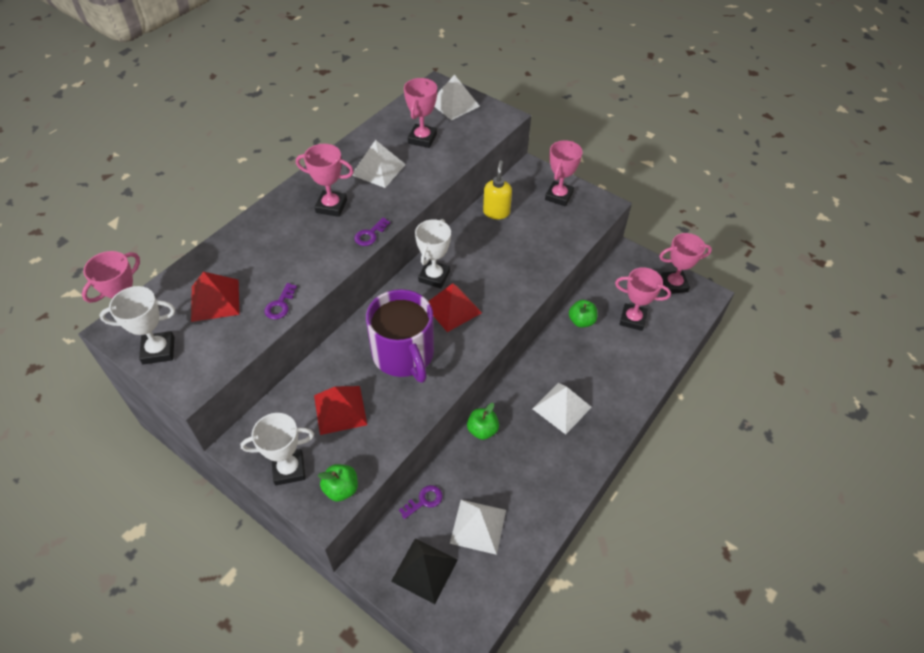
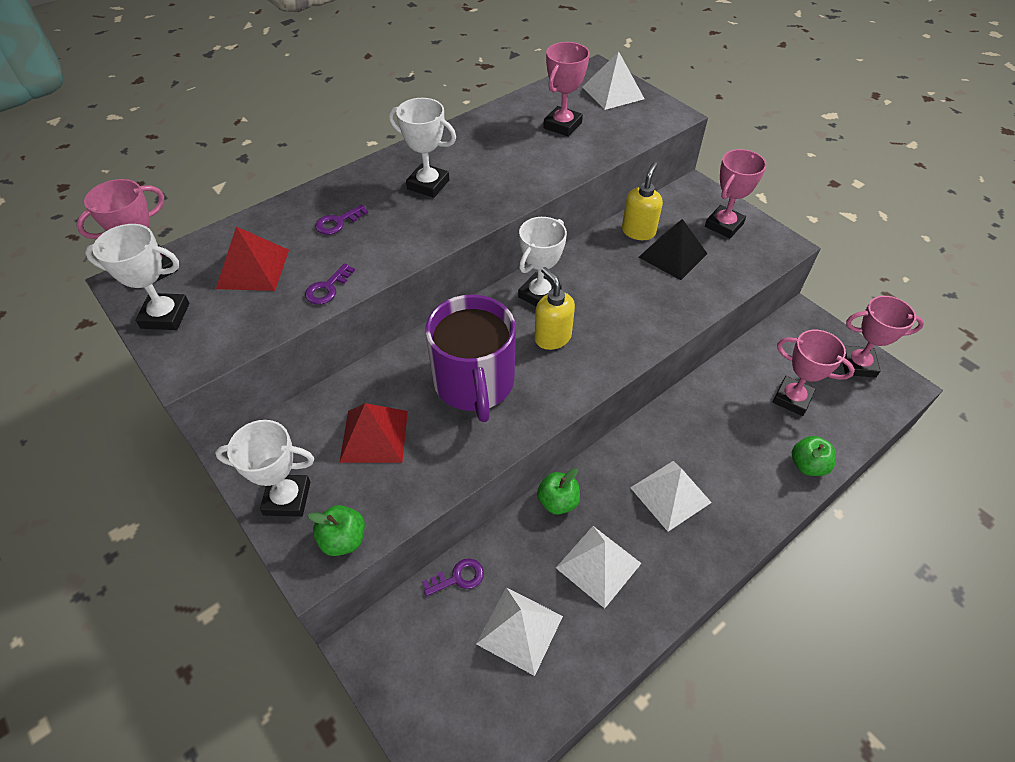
camera: 15 degrees right, 0 degrees up
pink trophy [296,144,354,217] -> white trophy [389,98,456,198]
white pyramid [352,140,406,188] -> white pyramid moved to [556,526,642,609]
purple key [354,218,390,246] -> purple key moved to [315,205,368,235]
black pyramid [391,538,458,604] -> black pyramid moved to [639,219,708,280]
red pyramid [428,283,482,332] -> yellow soap dispenser [534,267,575,350]
green apple [569,300,597,328] -> green apple moved to [792,436,836,476]

